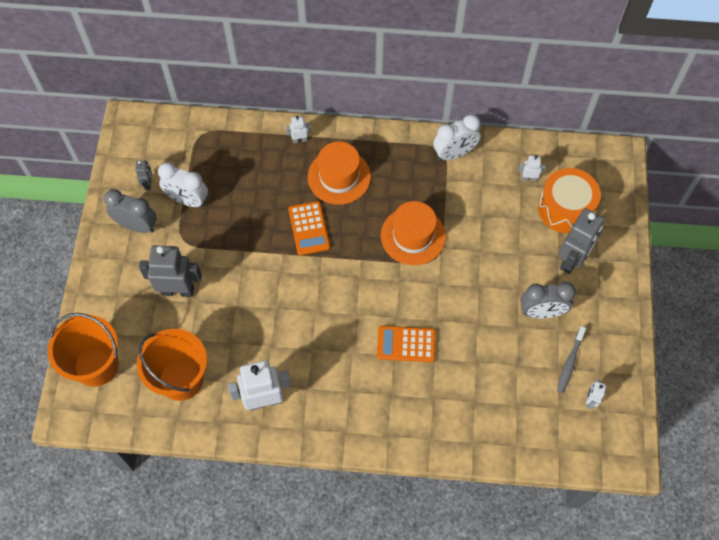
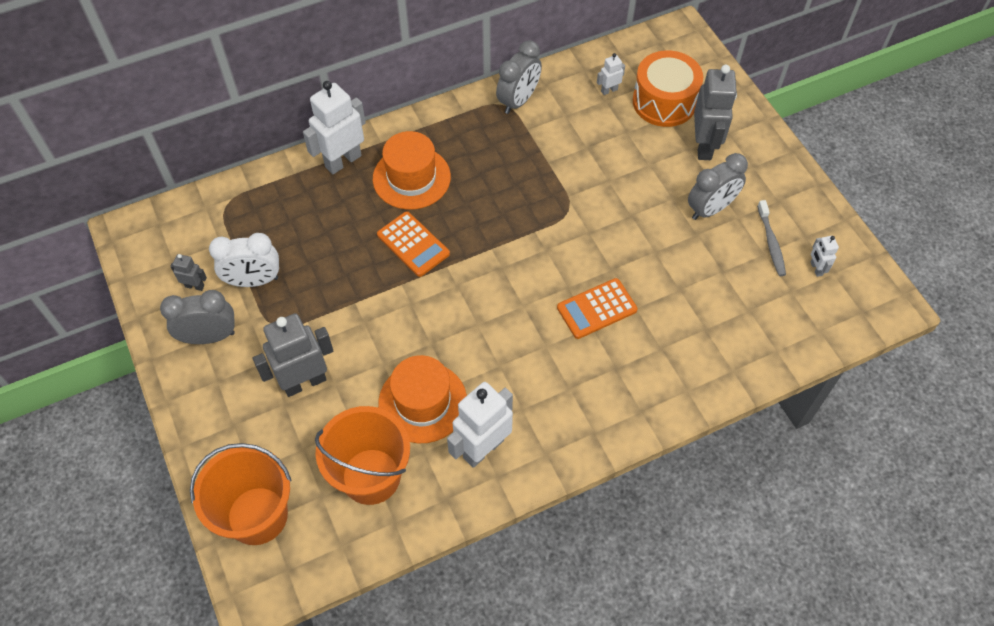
camera: 30 degrees left, 5 degrees down
grey robot [135,161,152,190] -> grey robot turned 45 degrees counterclockwise [170,254,207,291]
white robot [286,115,311,143] -> white robot [303,81,366,174], size x2.13
orange hat [381,201,446,265] -> orange hat moved to [378,355,467,443]
white clock [433,114,480,161] -> grey clock [496,40,542,114]

